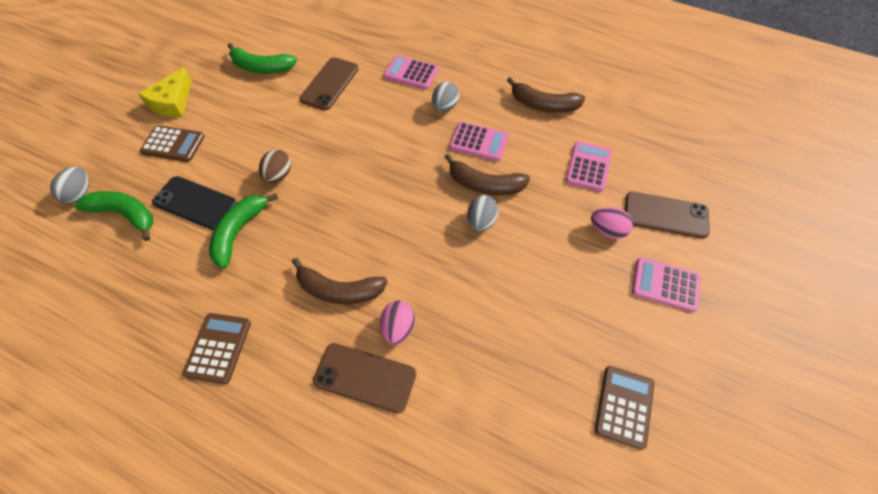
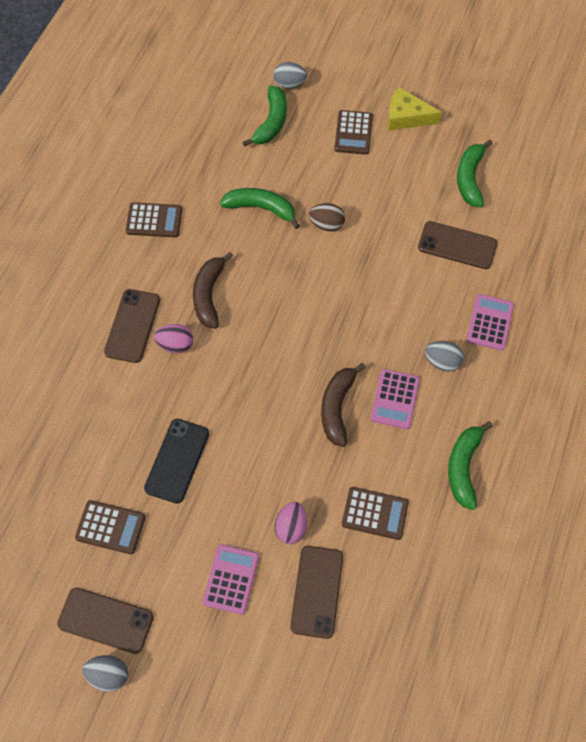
camera: 85 degrees right, 5 degrees up
black phone [152,176,237,230] -> black phone moved to [144,419,209,504]
grey egg [467,195,498,232] -> grey egg moved to [82,655,128,692]
brown banana [507,77,585,113] -> green banana [448,421,493,510]
pink calculator [565,141,612,192] -> brown calculator [342,487,409,540]
none -> brown phone [57,588,154,654]

